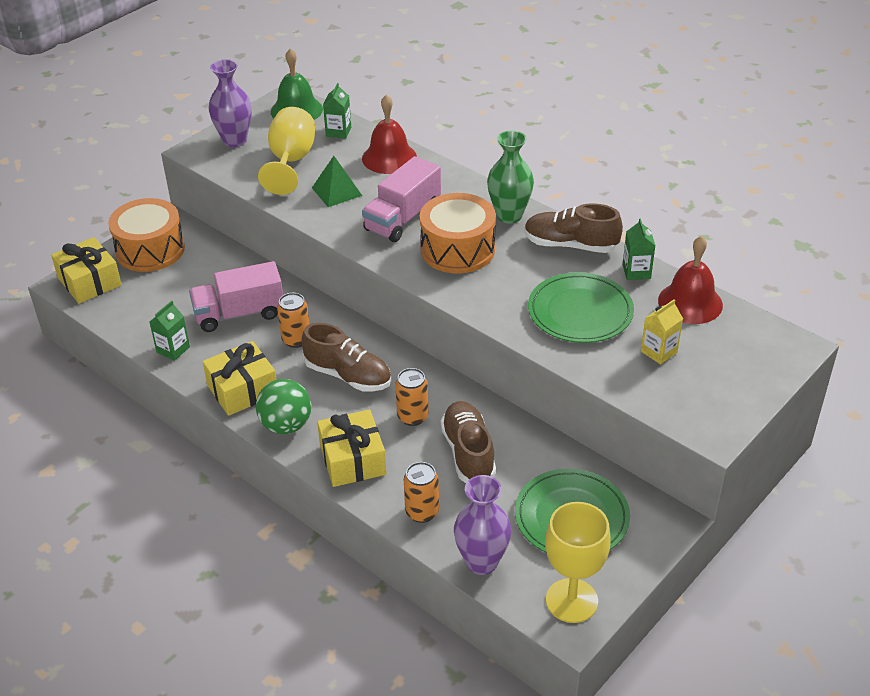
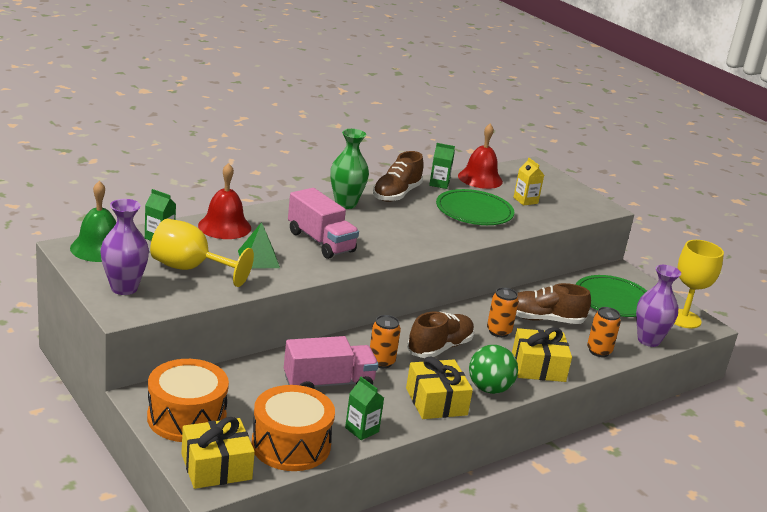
camera: 80 degrees left, 15 degrees down
pink truck [189,261,283,332] -> pink truck turned 105 degrees counterclockwise [284,336,379,389]
orange drum [420,193,496,274] -> orange drum moved to [251,385,335,471]

